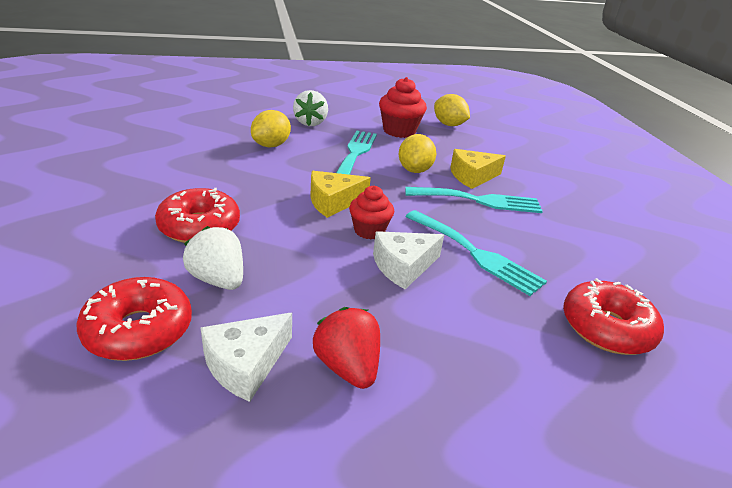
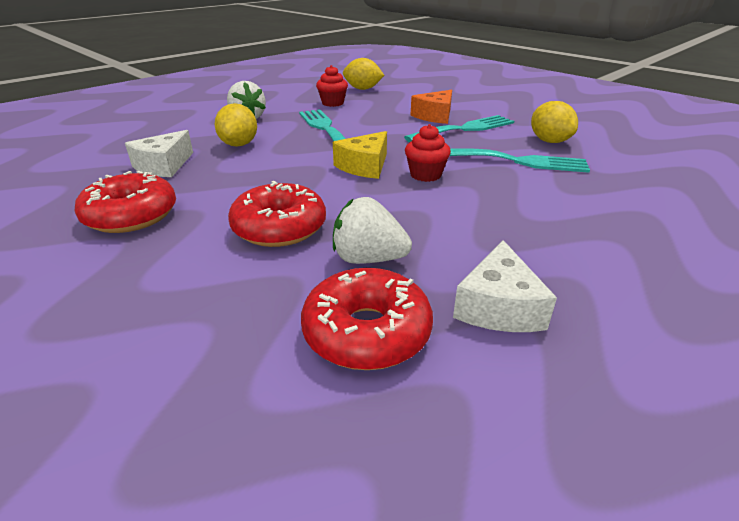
camera: 30 degrees left, 0 degrees up
red strawberry [313,307,380,389] -> none
white cheese [373,231,444,289] -> white cheese moved to [125,130,193,177]
red cupcake [379,77,427,138] -> red cupcake [316,65,348,107], size x0.67
yellow lemon [399,134,436,173] -> yellow lemon moved to [531,101,578,143]
yellow cheese [450,149,506,189] -> orange cheese [411,90,452,124]
red donut [563,278,664,355] -> red donut moved to [74,171,176,233]

